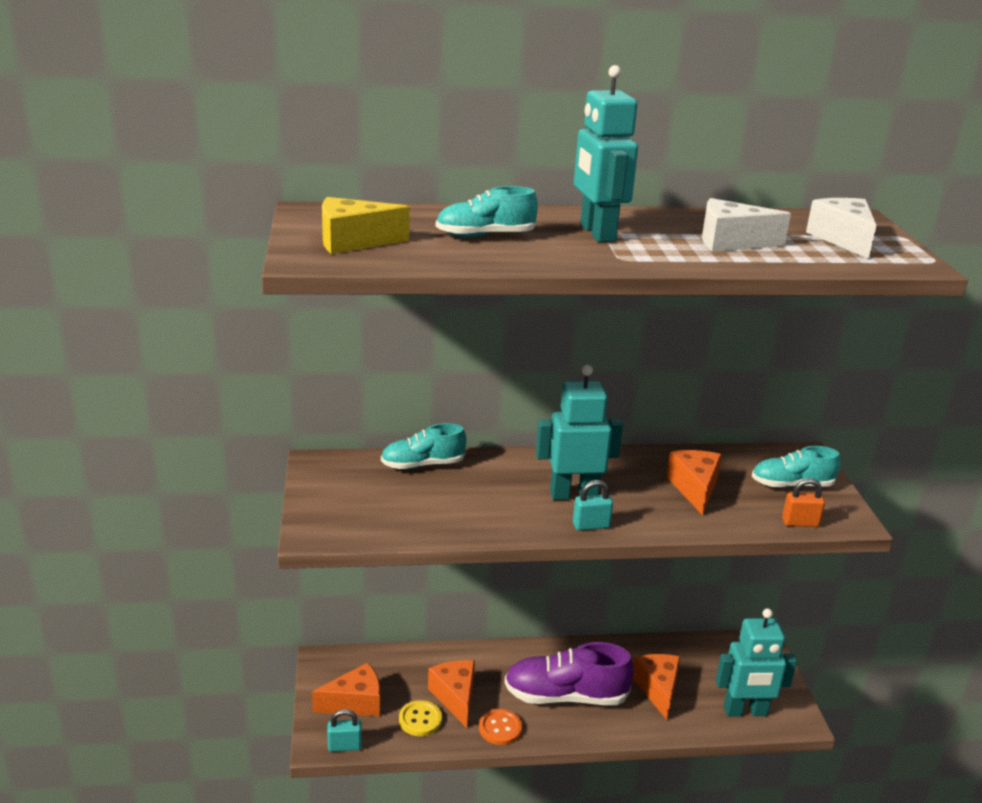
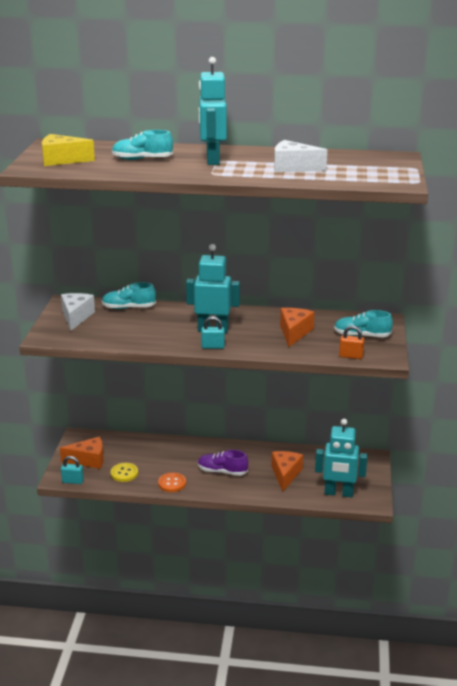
camera: 15 degrees right, 0 degrees up
orange cheese [428,660,475,728] -> none
purple shoe [504,642,634,705] -> purple shoe [198,450,248,476], size x0.63
white cheese [806,198,876,259] -> white cheese moved to [61,293,95,331]

